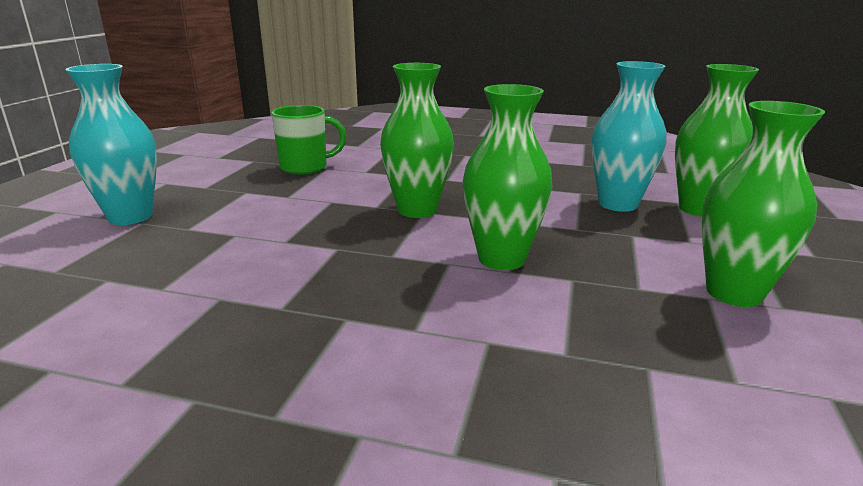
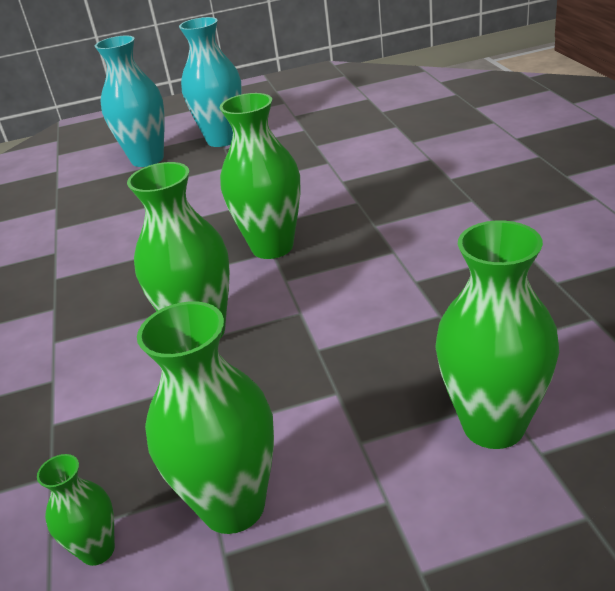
camera: 65 degrees right, 10 degrees up
green mug [271,105,347,175] -> none
turquoise vase [592,61,666,212] -> turquoise vase moved to [179,17,242,147]
none -> green vase [37,454,115,566]

